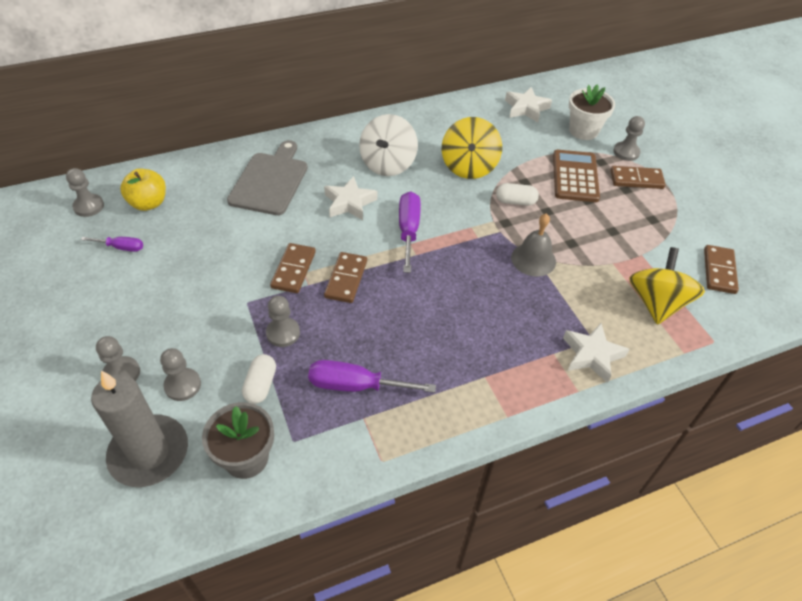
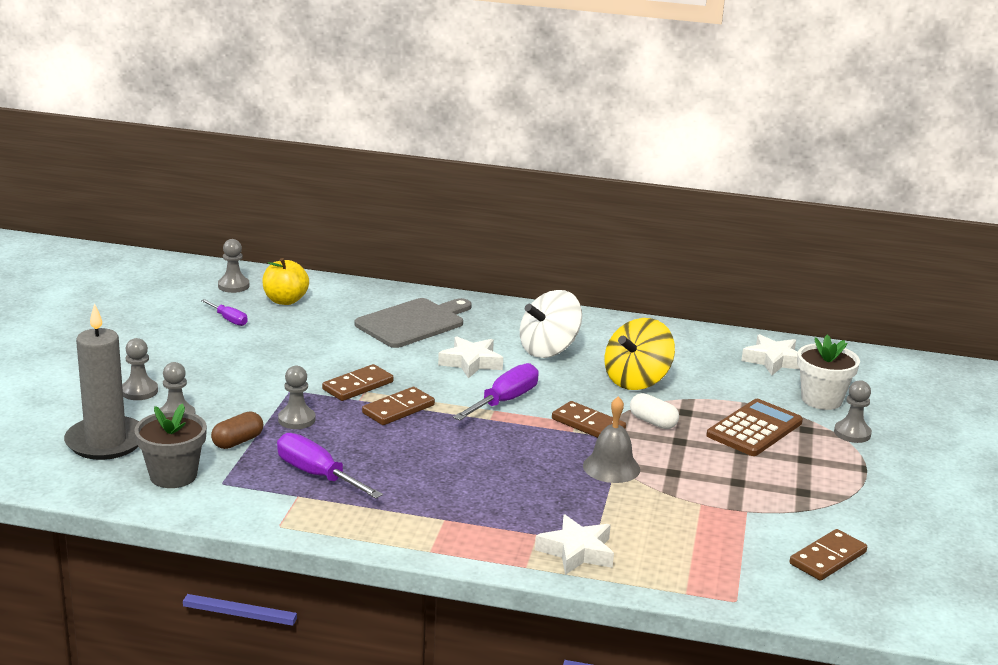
camera: 35 degrees right, 25 degrees down
white capsule [242,354,276,404] -> brown capsule [211,411,263,449]
brown domino [610,166,666,189] -> brown domino moved to [552,401,626,438]
yellow spinning top [629,247,705,325] -> none

